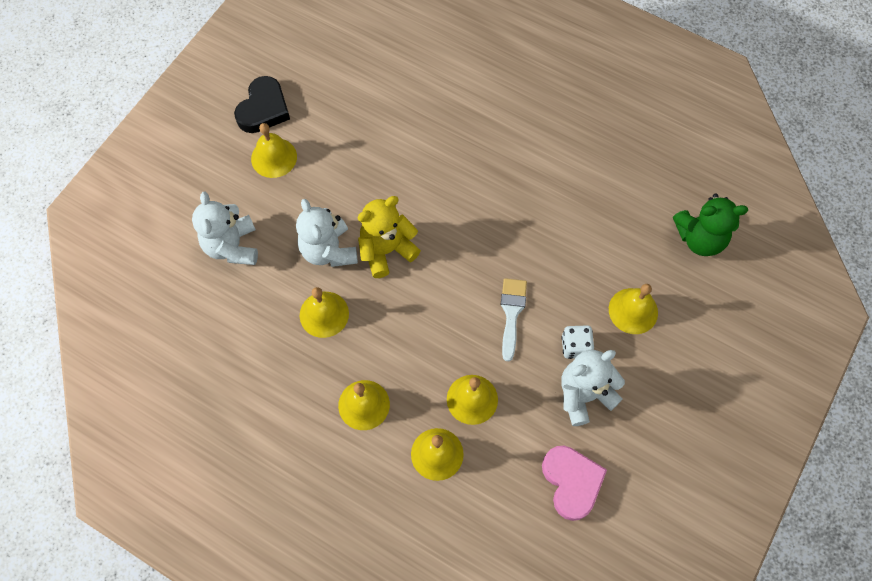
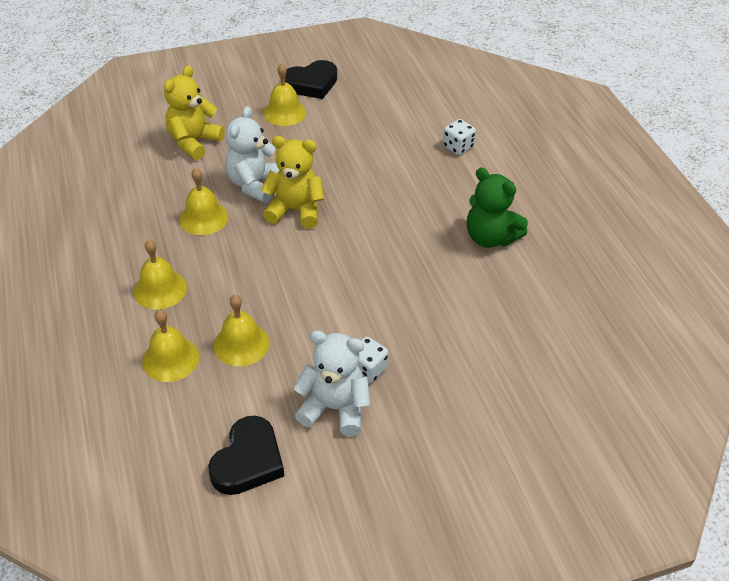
camera: 40 degrees right, 20 degrees down
white teddy bear [192,192,258,265] -> yellow teddy bear [164,66,225,160]
white brush [501,278,527,361] -> none
pink heart [542,446,607,521] -> black heart [208,415,284,495]
yellow bell [609,284,658,334] -> none
green teddy bear [673,194,748,256] -> green teddy bear moved to [467,168,528,248]
none -> white dice [443,119,476,155]

